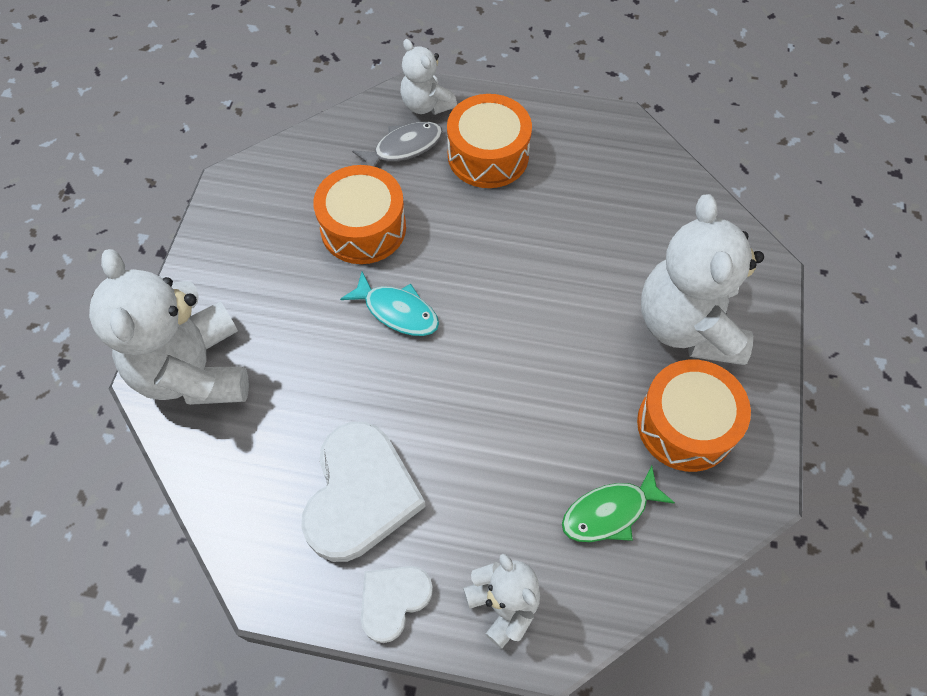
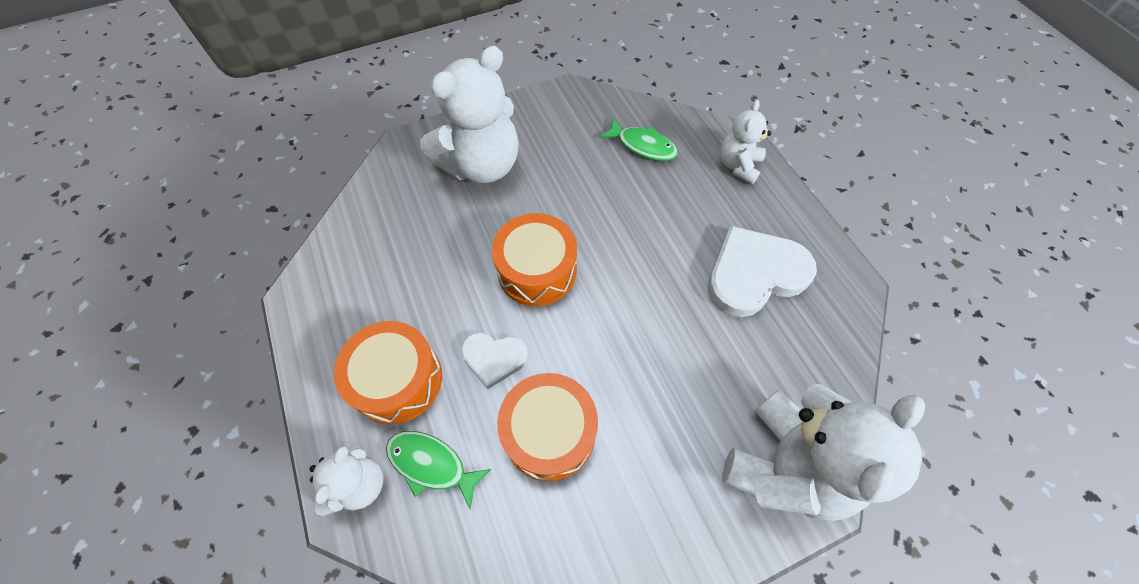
camera: 125 degrees left, 0 degrees up
turquoise fish [340,272,439,336] -> none
grey fish [352,122,443,167] -> green fish [386,431,491,509]
white heart [361,566,433,643] -> white heart moved to [461,332,528,389]
orange drum [637,359,751,472] -> orange drum moved to [492,213,577,306]

